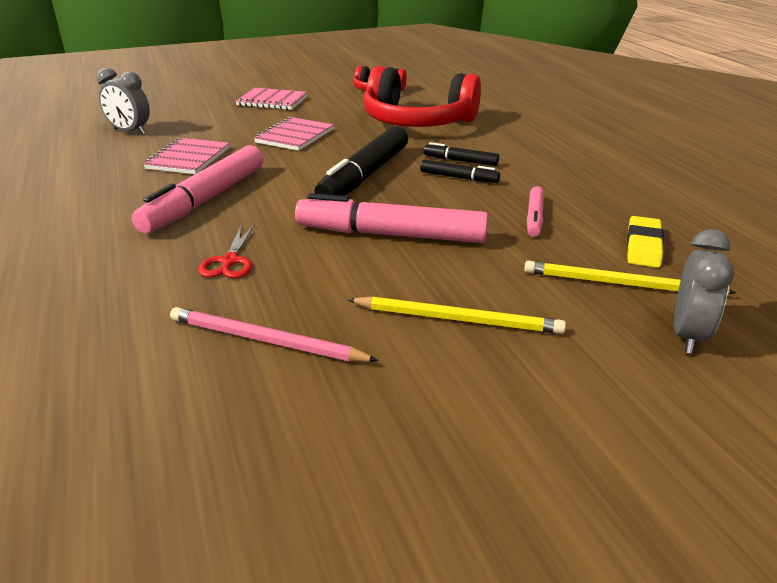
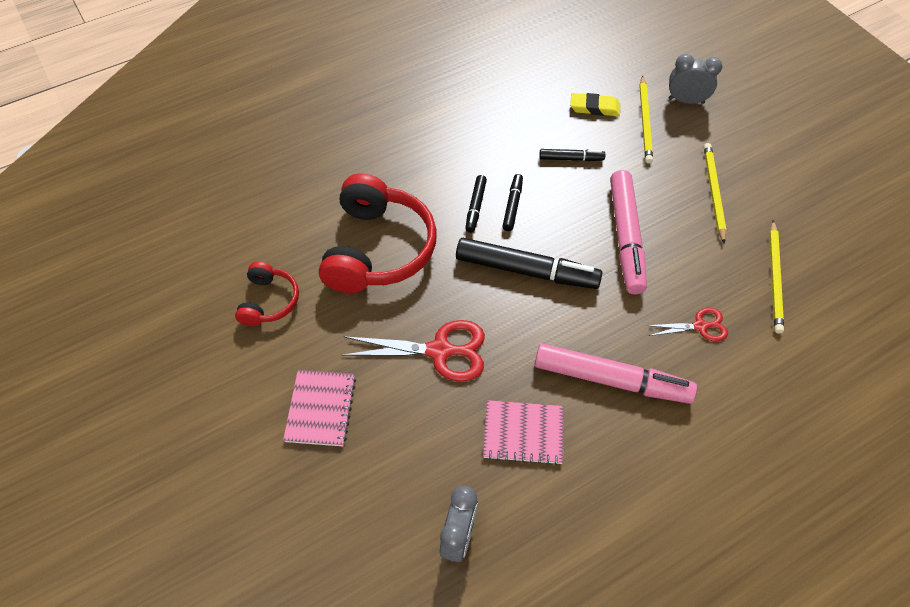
camera: 100 degrees left, 25 degrees up
pink pencil [170,307,379,362] -> yellow pencil [769,220,784,333]
pink notebook [254,117,334,151] -> red scissors [341,320,485,382]
pink marker [527,186,544,237] -> black marker [539,149,605,161]

